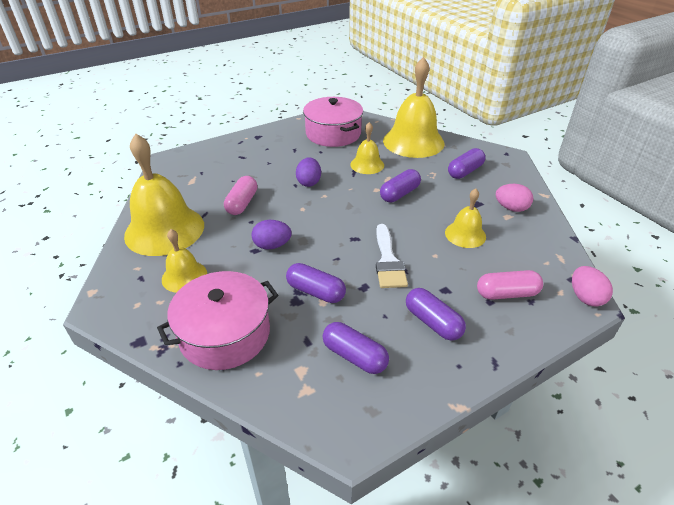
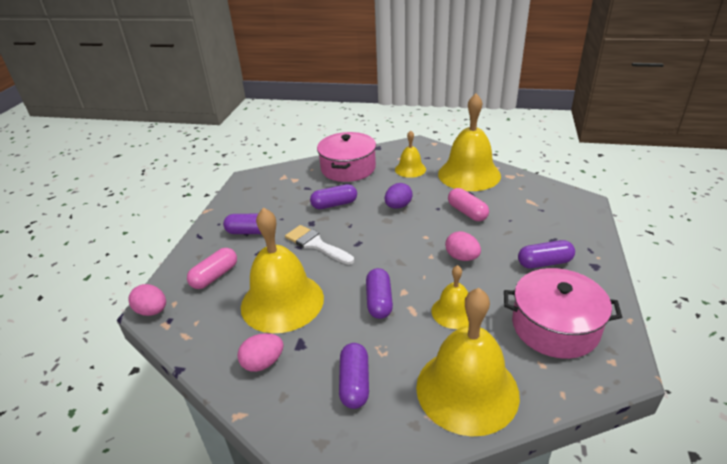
camera: 135 degrees right, 5 degrees down
purple egg [296,157,321,187] -> pink egg [445,231,481,261]
purple capsule [322,322,389,374] -> purple capsule moved to [518,240,575,269]
yellow bell [445,188,486,248] -> yellow bell [241,207,324,333], size x1.93

